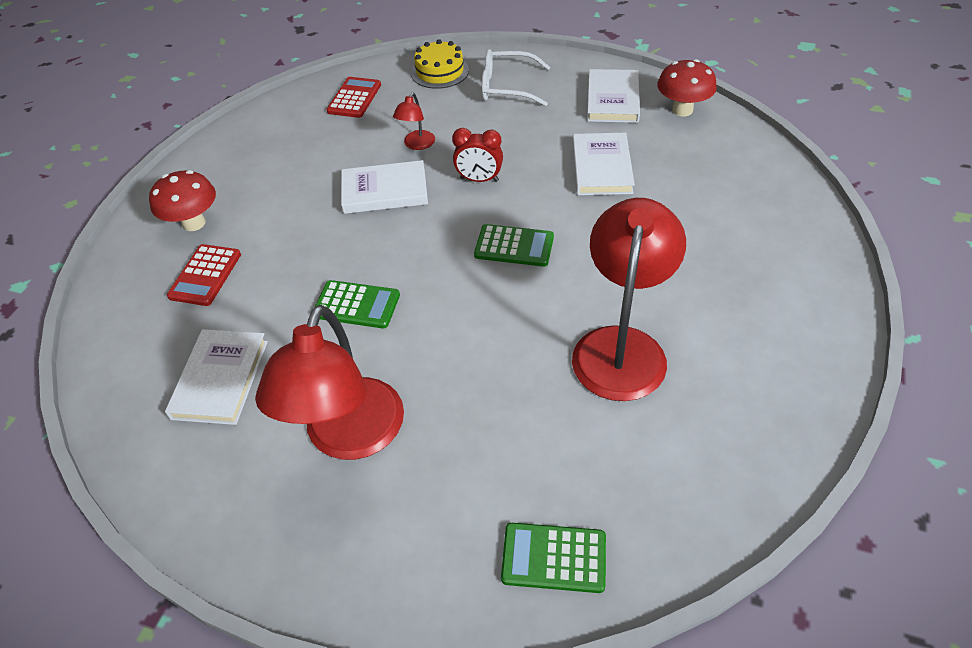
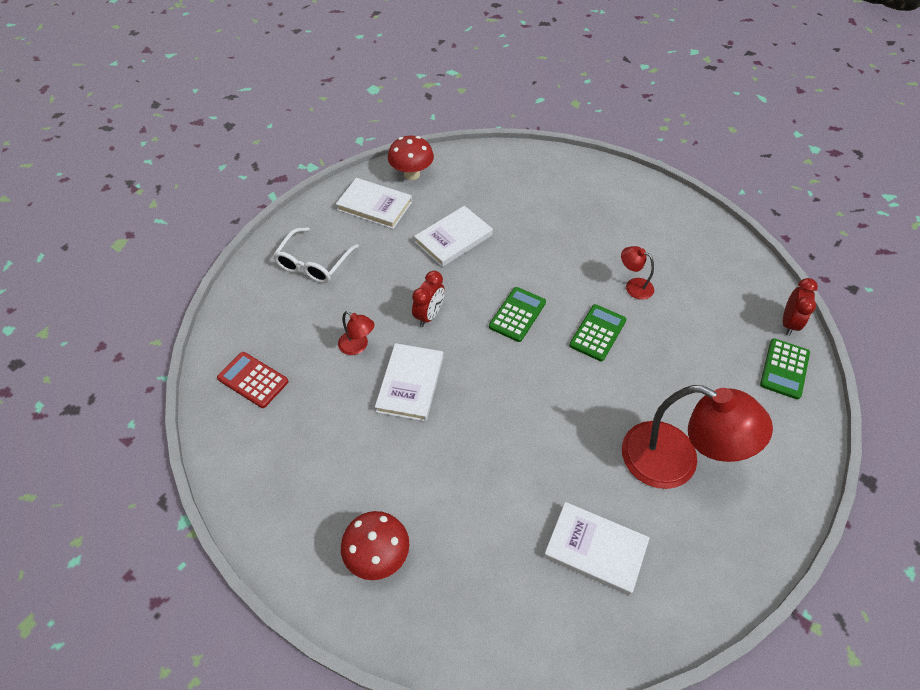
camera: 75 degrees left, 5 degrees up
red calculator [167,244,241,306] -> none
green calculator [314,280,400,328] -> green calculator moved to [569,304,627,361]
yellow cake [411,39,469,89] -> none
white book [572,133,635,195] -> white book turned 60 degrees counterclockwise [414,206,493,267]
red lamp [572,198,686,401] -> red lamp [621,246,654,300], size x0.44
none -> red clock [783,278,818,336]

